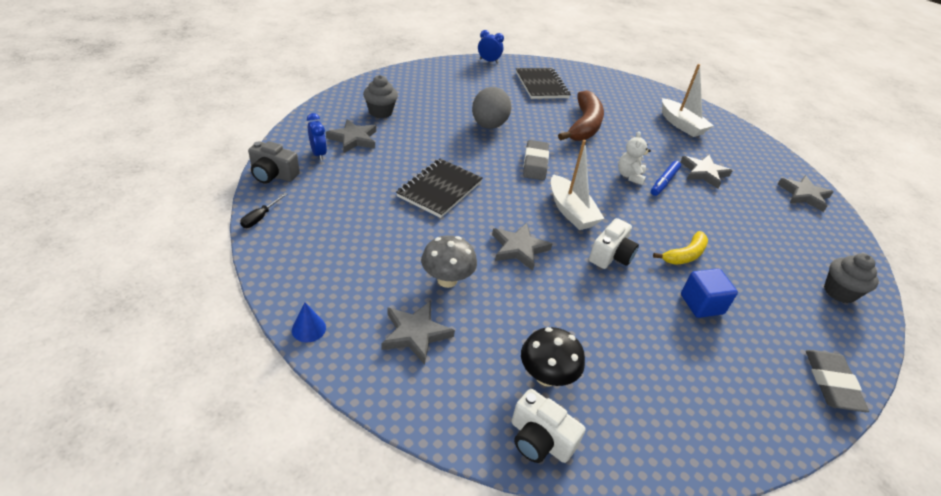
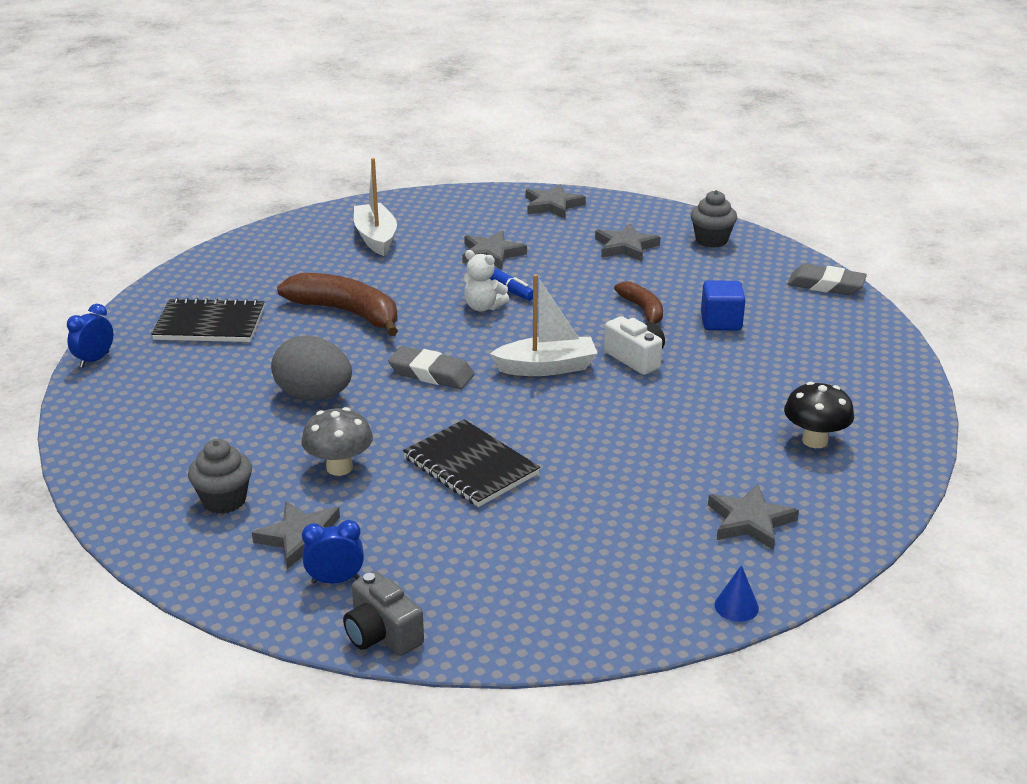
camera: 70 degrees left, 10 degrees down
black screwdriver [240,193,287,228] -> none
grey camera [248,141,300,184] -> grey camera turned 105 degrees clockwise [343,571,424,656]
grey mushroom [421,235,477,288] -> grey mushroom moved to [301,407,373,476]
grey star [492,223,552,271] -> grey star moved to [595,223,660,261]
white camera [511,389,586,463] -> none
yellow banana [653,231,708,265] -> brown banana [614,281,663,324]
white boat [662,64,713,137] -> white boat turned 90 degrees counterclockwise [354,158,397,256]

